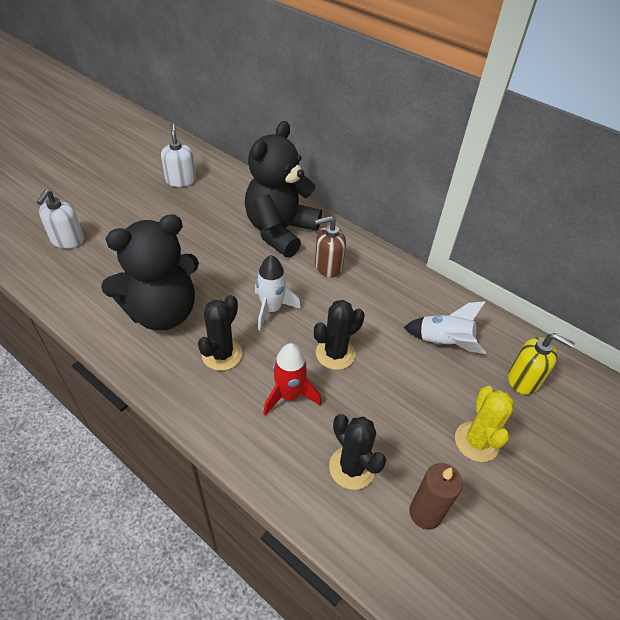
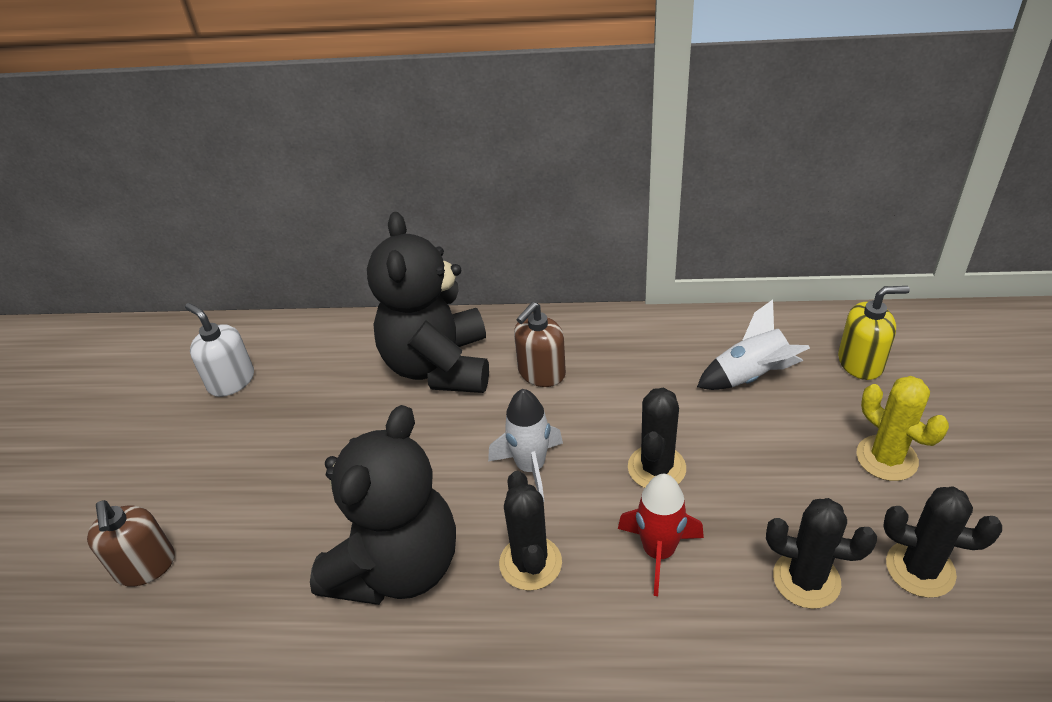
camera: 30 degrees left, 5 degrees down
white soap dispenser [36,189,84,249] -> brown soap dispenser [87,500,175,587]
brown candle [410,463,463,530] -> black cactus [883,486,1002,598]

